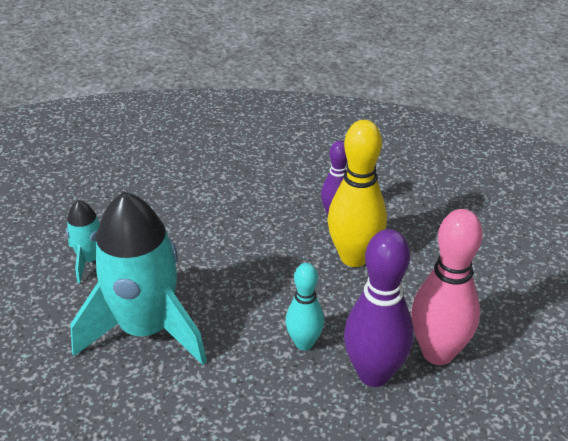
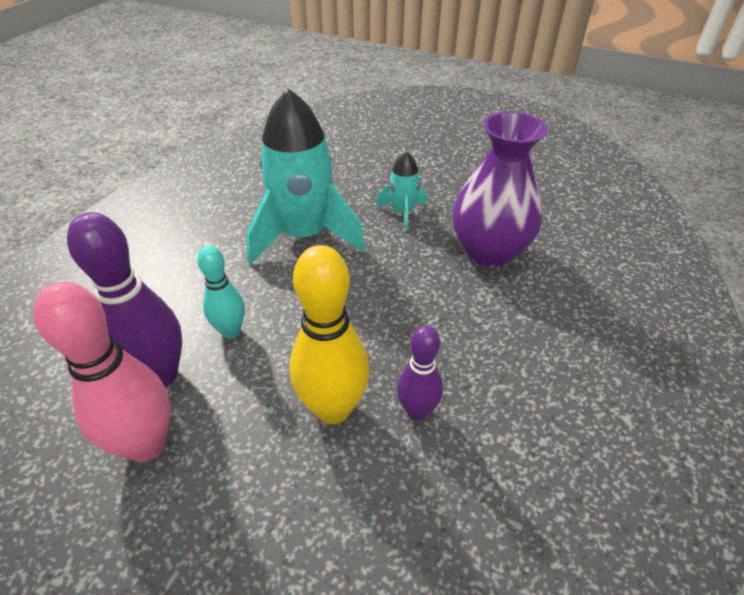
camera: 105 degrees right, 5 degrees up
none -> purple vase [452,112,548,267]

